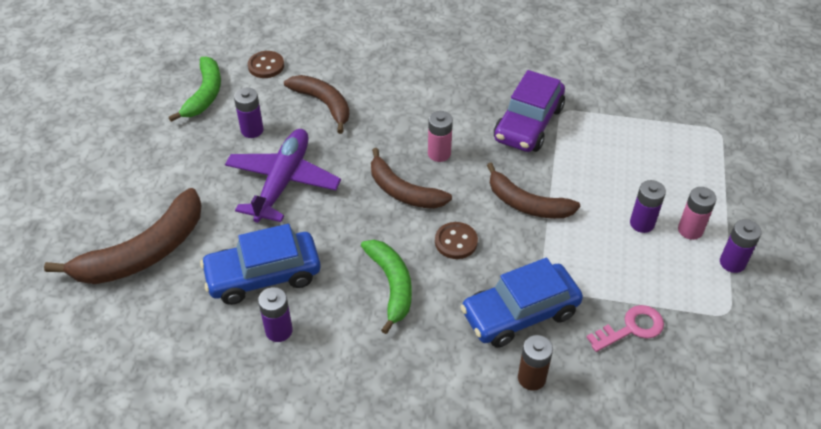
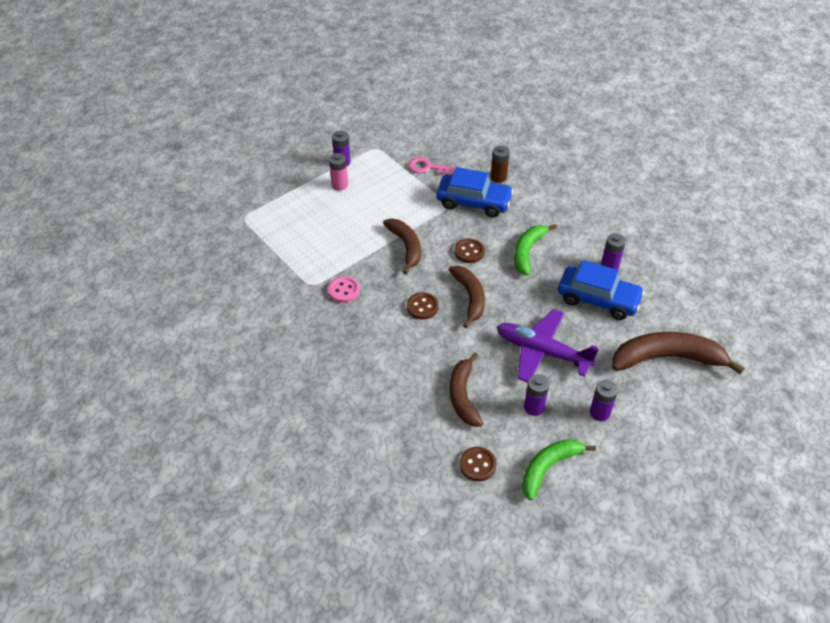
camera: 140 degrees left, 0 degrees up
purple plane [225,129,341,223] -> purple plane turned 60 degrees clockwise [497,309,599,383]
pink battery [428,111,453,162] -> brown button [407,292,439,320]
purple car [494,70,565,152] -> pink button [328,276,360,303]
purple battery [630,180,666,233] -> purple battery moved to [590,380,618,421]

